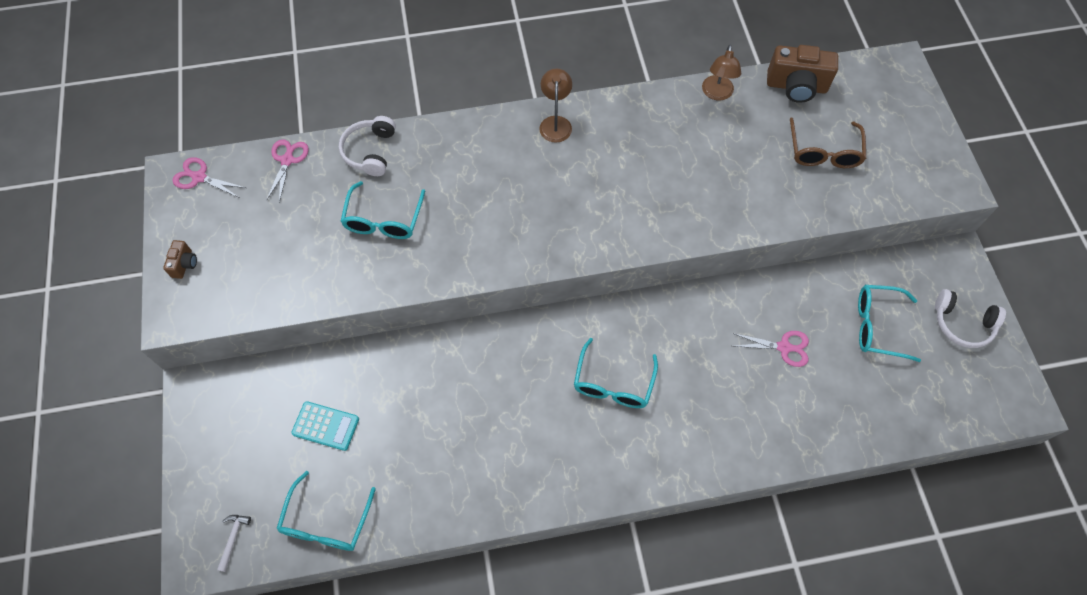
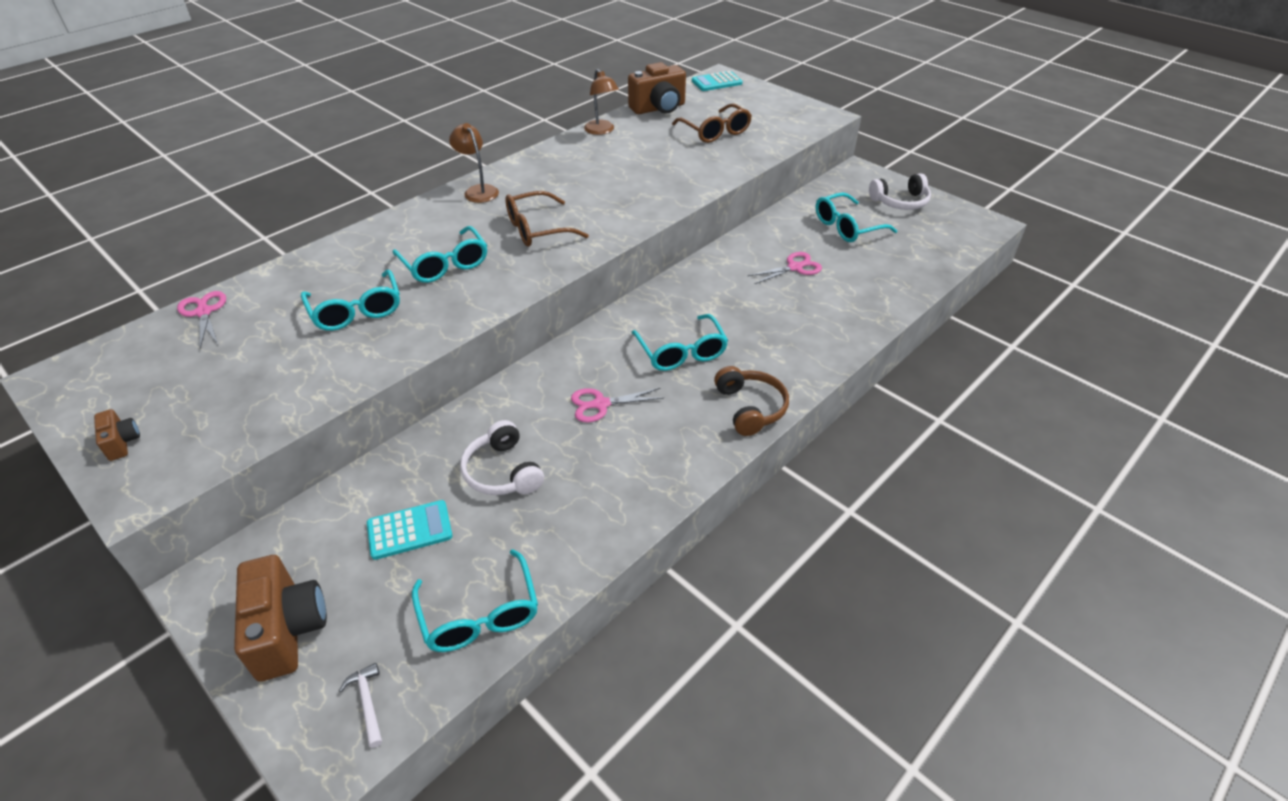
camera: 35 degrees left, 20 degrees down
pink scissors [172,157,246,198] -> pink scissors moved to [571,388,664,423]
white headphones [339,116,396,176] -> white headphones moved to [460,420,544,495]
none -> brown camera [234,555,327,681]
none -> turquoise glasses [393,226,487,283]
none -> brown glasses [505,191,589,247]
none -> turquoise calculator [692,71,742,91]
none -> brown headphones [714,366,789,436]

